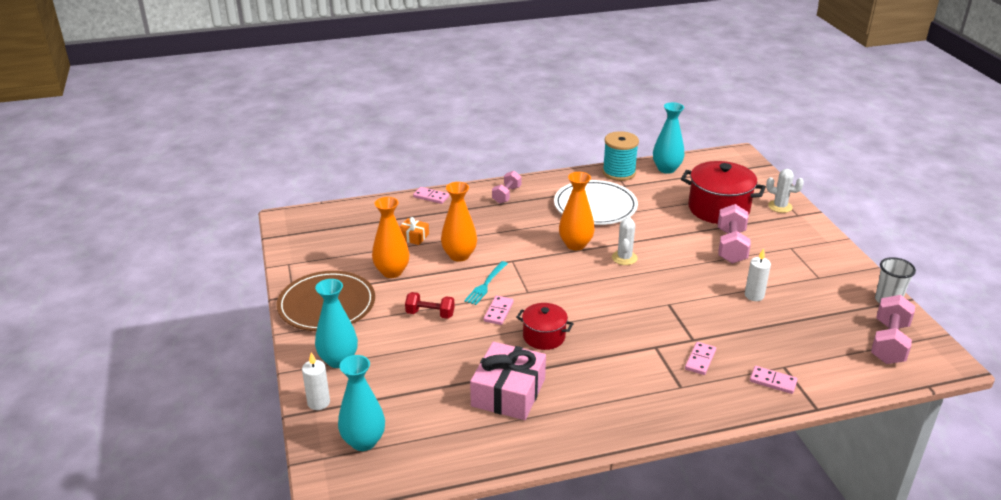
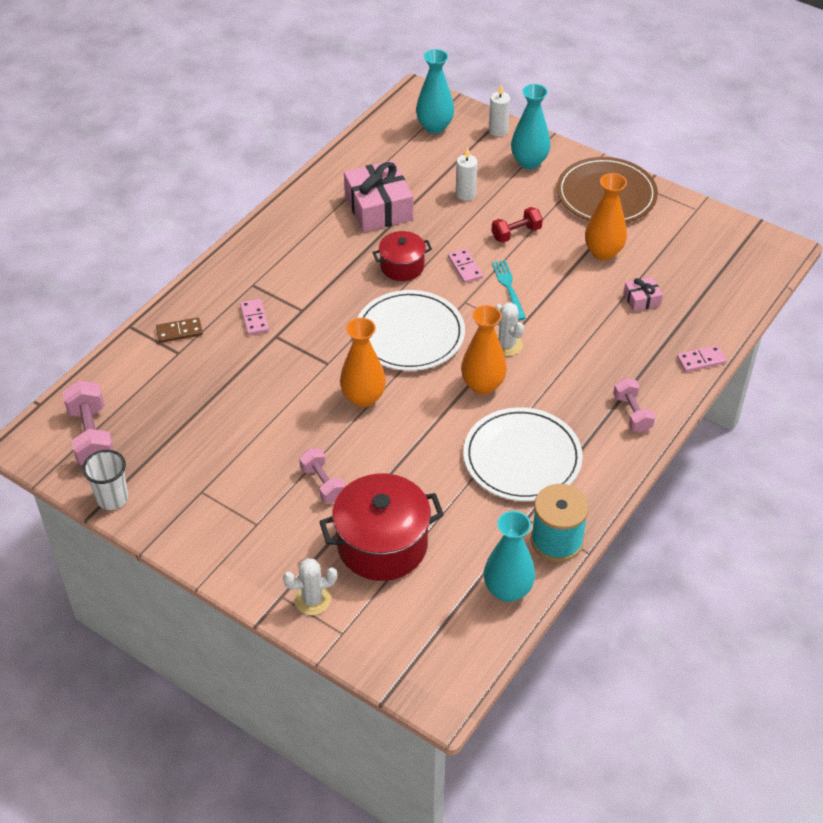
camera: 140 degrees right, 15 degrees up
orange gift [399,217,429,245] -> pink gift [624,277,663,312]
orange vase [441,182,477,262] -> orange vase moved to [340,318,386,408]
white cactus [612,217,638,265] -> white cactus moved to [495,303,524,356]
pink dumbbell [718,204,751,264] -> pink dumbbell [299,448,345,503], size x0.64
white candle [745,248,771,301] -> white candle moved to [456,147,478,201]
pink domino [750,366,798,394] -> brown domino [156,317,203,343]
none -> white plate [357,290,465,371]

